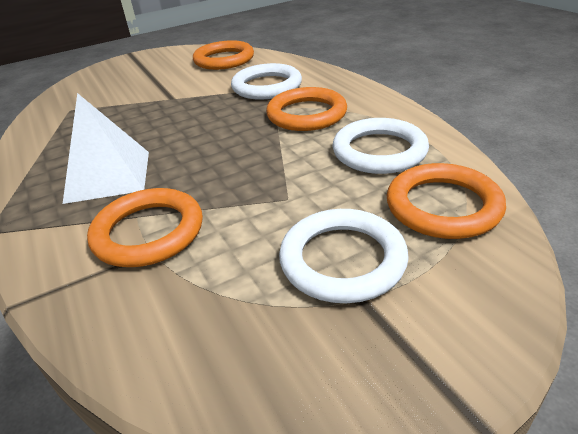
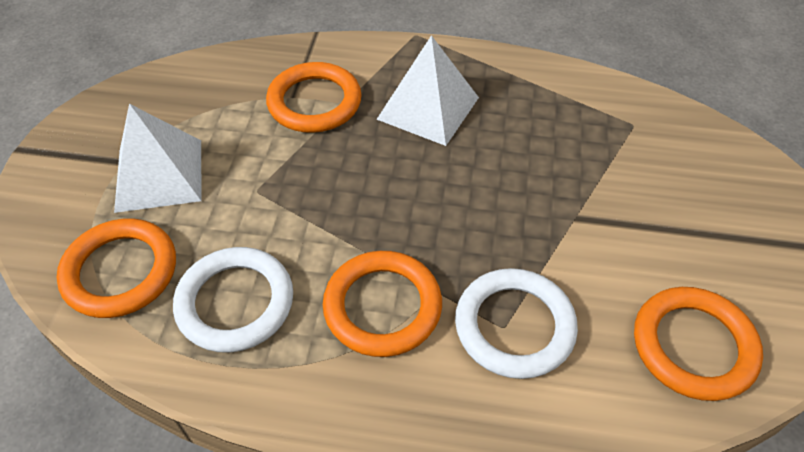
camera: 125 degrees right, 15 degrees up
white ring [279,209,409,303] -> white pyramid [114,104,202,213]

